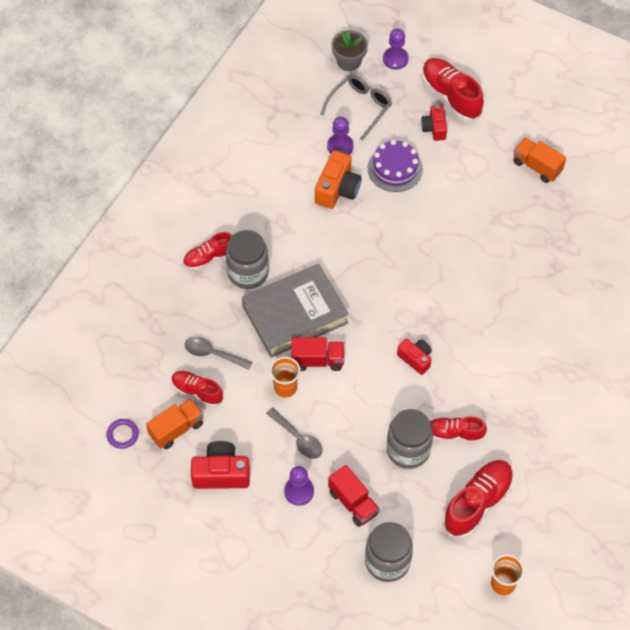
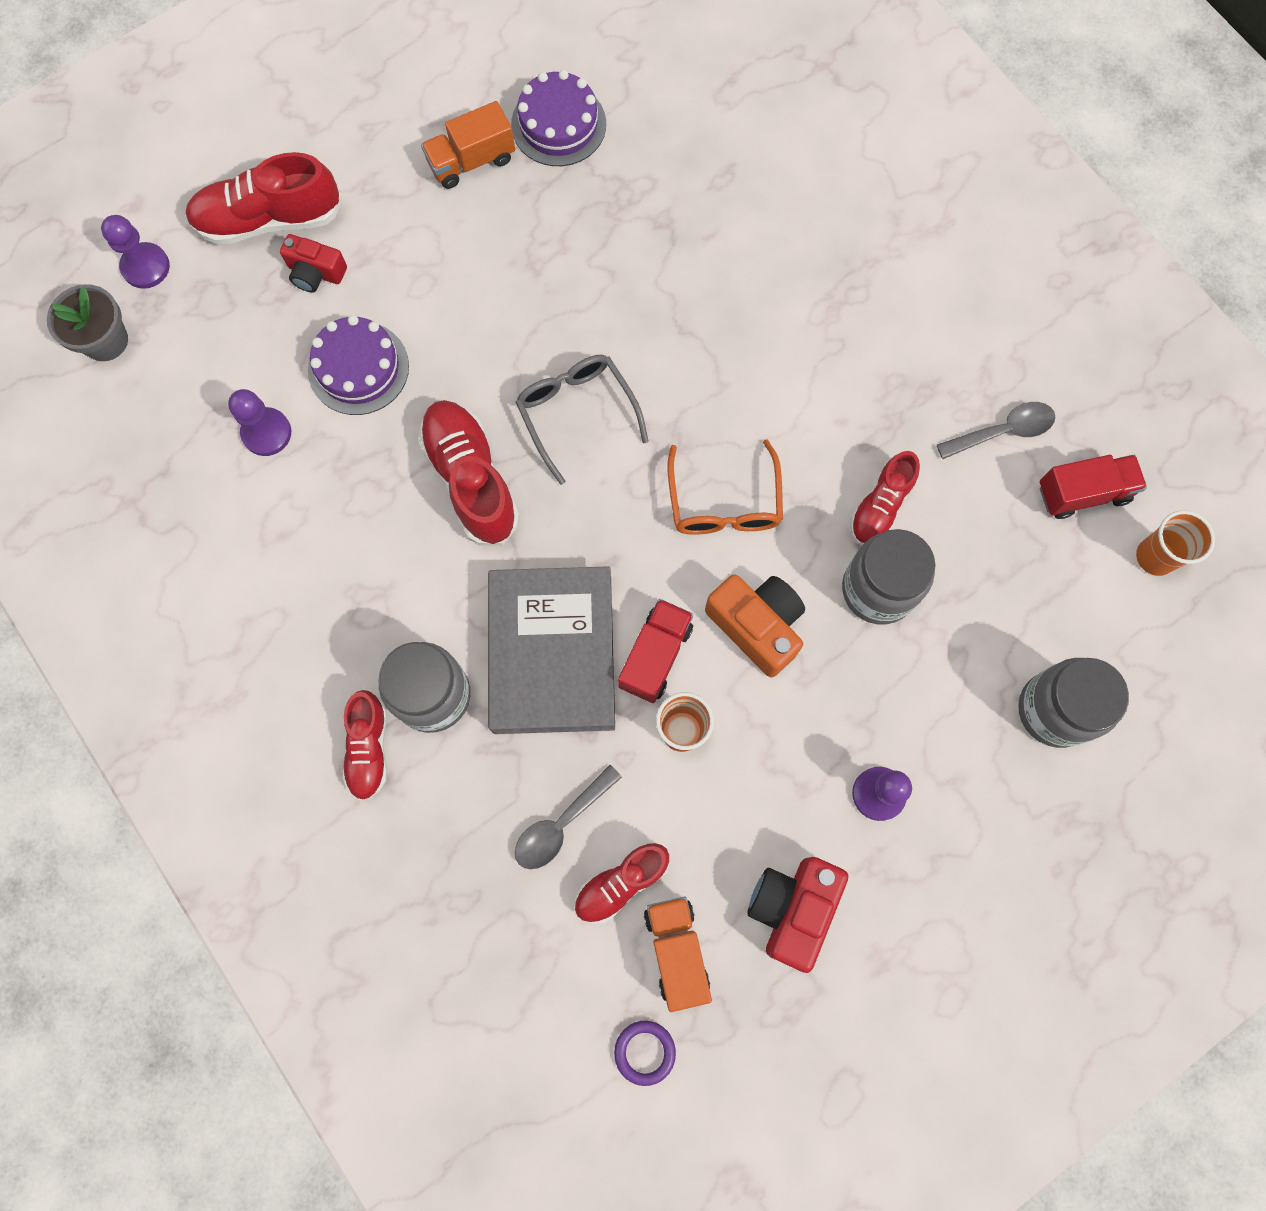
camera: 65 degrees left, 15 degrees up
grey spoon [266,408,323,459] -> grey spoon moved to [937,402,1055,459]
orange camera [315,150,362,209] -> orange camera moved to [705,574,805,677]
grey glasses [320,75,392,141] -> grey glasses moved to [516,355,649,485]
red truck [328,465,380,527] -> red truck moved to [1040,455,1147,519]
red camera [397,339,432,375] -> orange glasses [667,439,783,535]
red shoe [442,460,514,539] -> red shoe moved to [418,400,520,546]
none -> purple cake [511,70,606,166]

